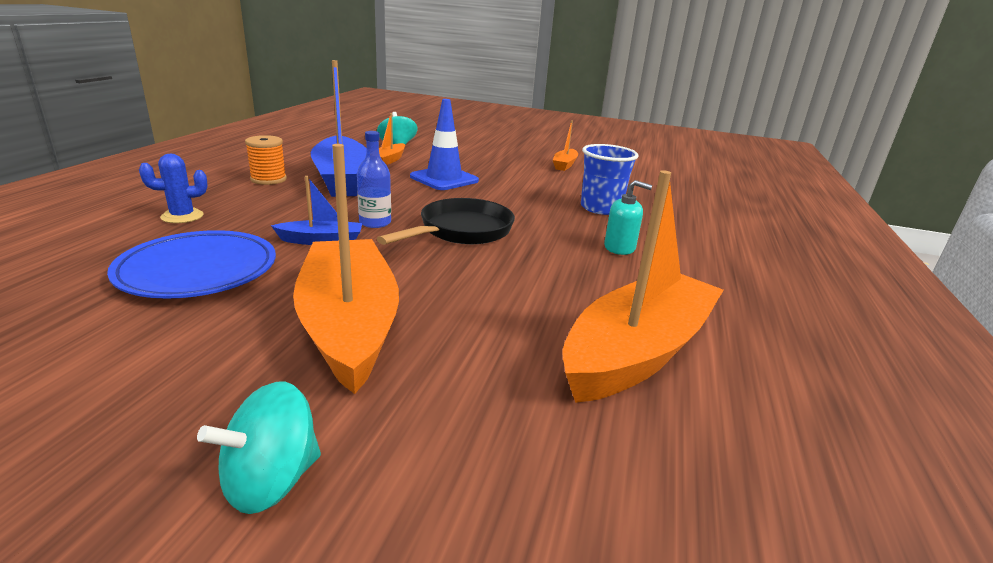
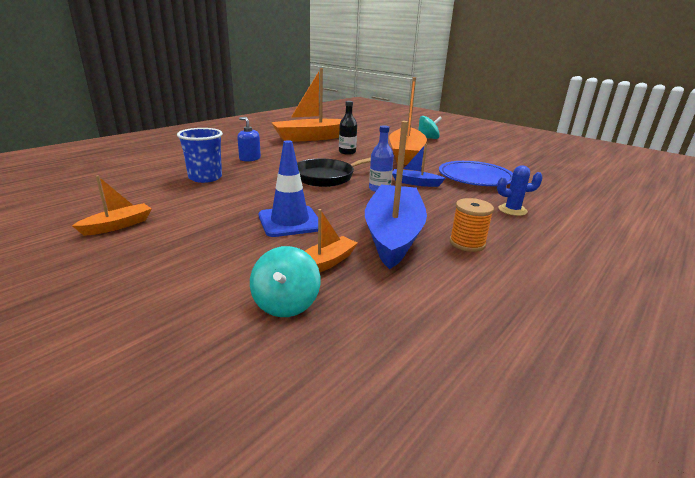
camera: 155 degrees left, 0 degrees up
turquoise soap dispenser [604,180,652,255] -> blue soap dispenser [237,117,261,162]
none -> black bottle [339,101,357,155]

